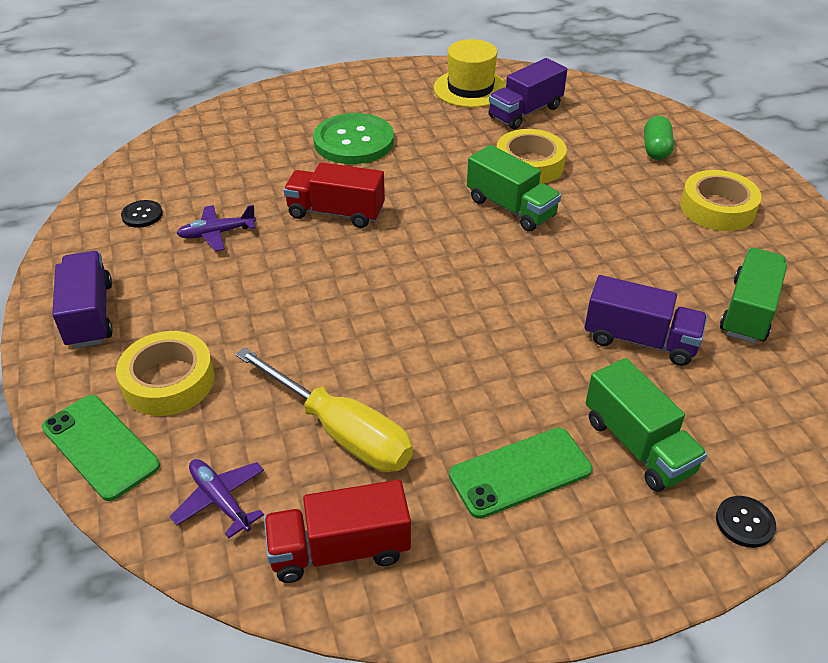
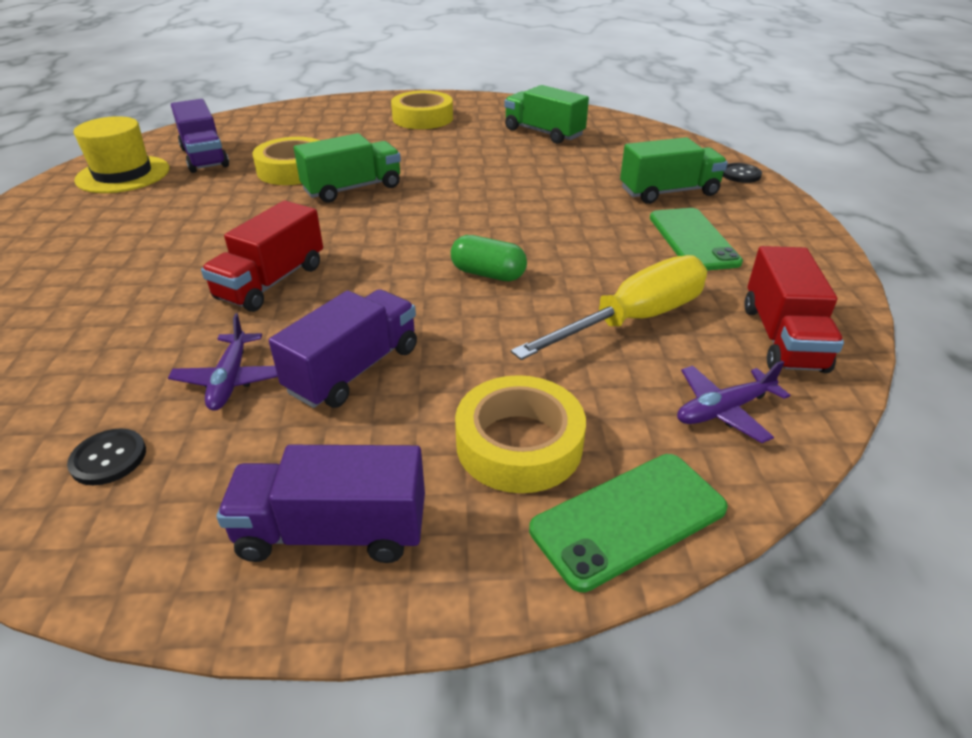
camera: 75 degrees left, 5 degrees down
green button [313,113,394,164] -> none
purple truck [584,275,707,366] -> purple truck moved to [269,289,417,408]
green capsule [644,116,674,160] -> green capsule moved to [451,235,527,281]

